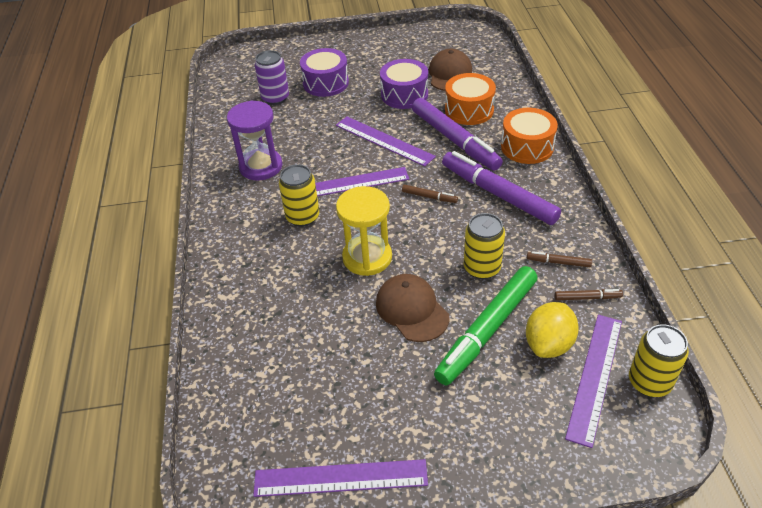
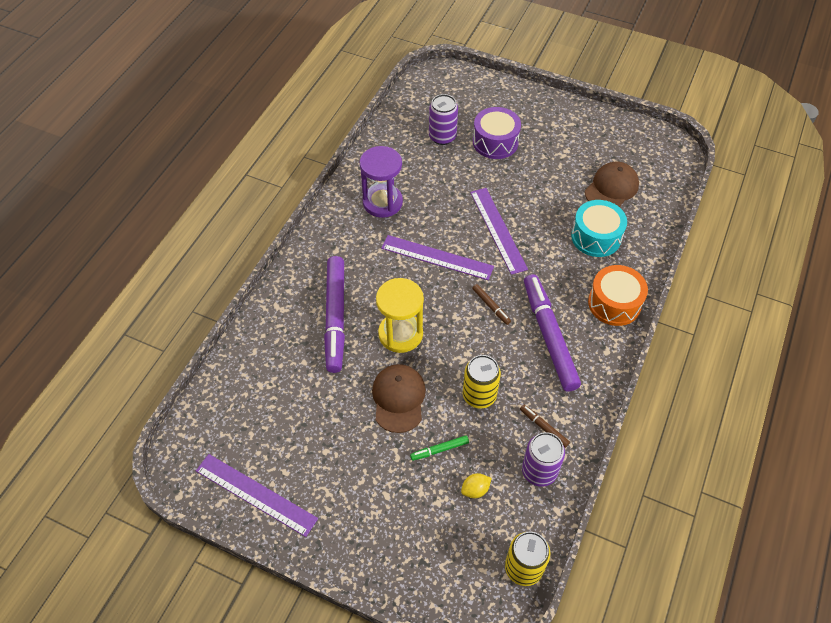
camera: 30 degrees right, 10 degrees up
yellow can [279,164,319,227] -> none
purple drum [380,59,428,109] -> none
purple marker [412,98,503,171] -> purple marker moved to [324,256,345,373]
green marker [434,266,537,385] -> green marker [410,435,469,461], size x0.42
orange drum [445,73,496,125] -> turquoise drum [571,200,627,257]
yellow lemon [526,302,579,358] -> yellow lemon [461,473,492,498], size x0.54
brown marker [555,289,623,300] -> purple can [522,432,565,487]
purple ruler [565,315,622,448] -> none

